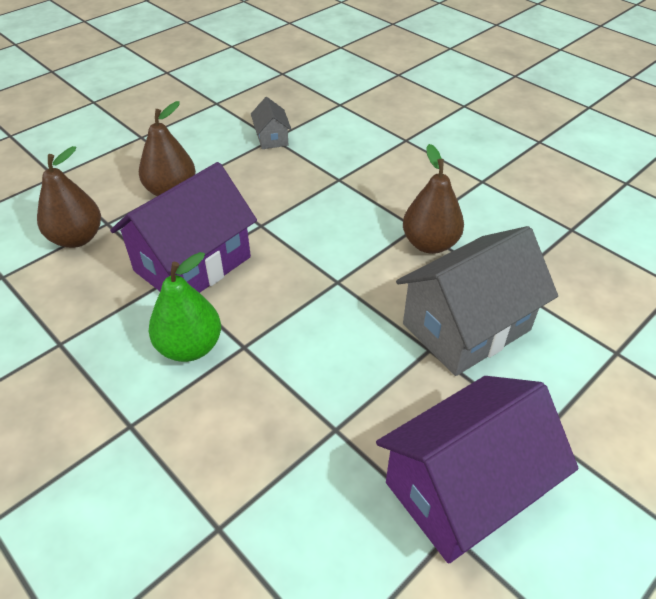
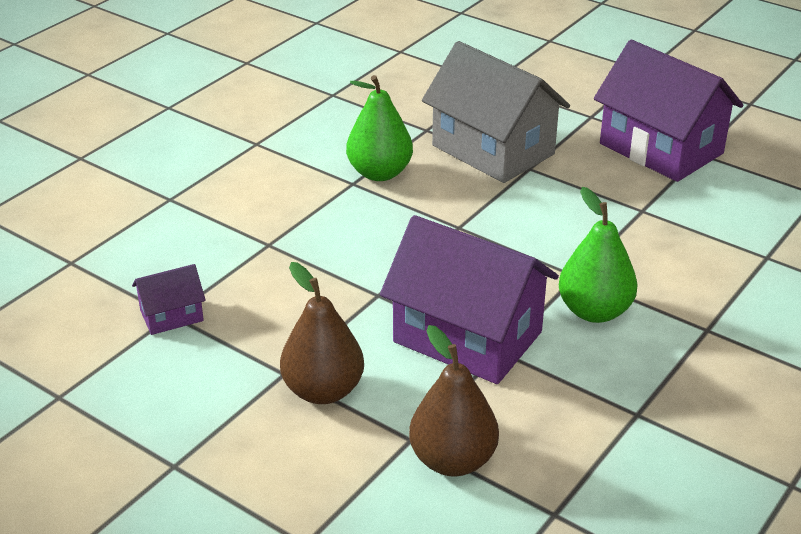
camera: 100 degrees left, 10 degrees down
grey house [251,97,292,149] -> purple house [132,264,206,335]
brown pear [403,144,464,254] -> green pear [346,75,413,181]

